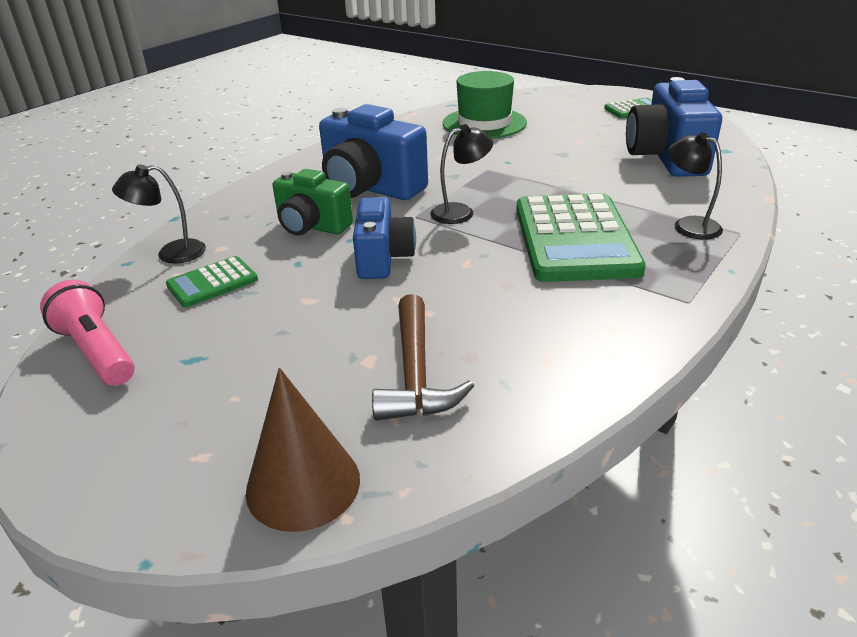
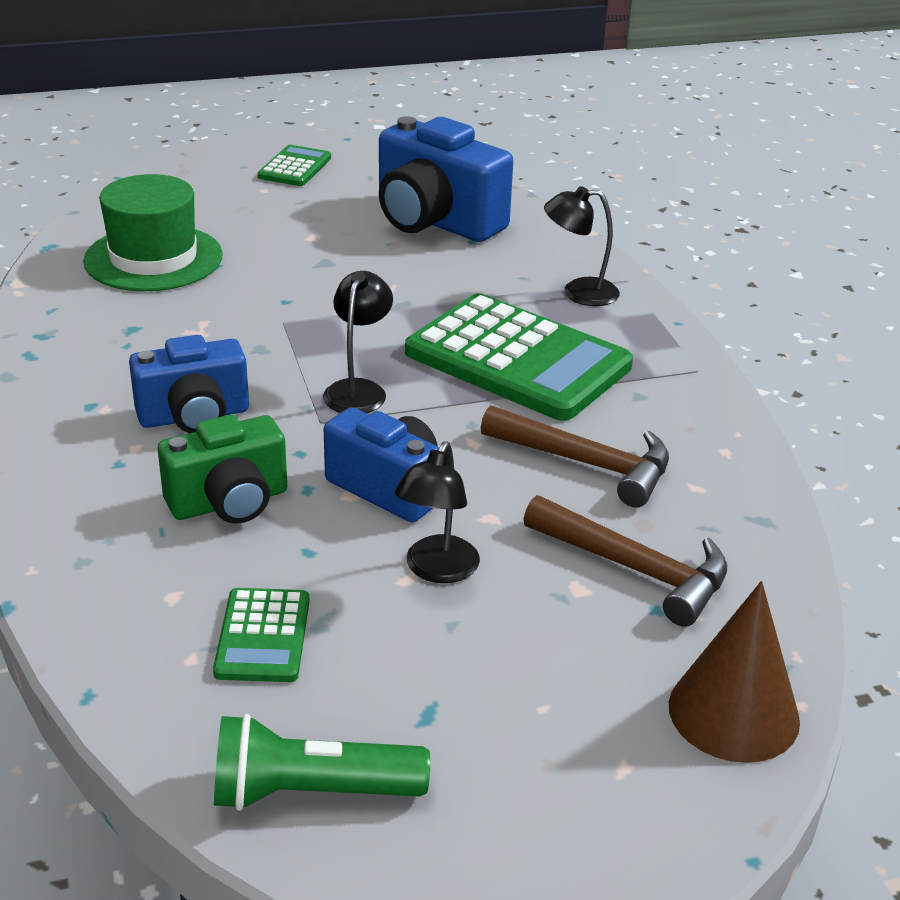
camera: 55 degrees left, 0 degrees up
pink flashlight [40,280,135,386] -> green flashlight [214,714,430,811]
black lamp [112,164,206,263] -> black lamp moved to [395,441,480,583]
blue camera [319,104,428,200] -> blue camera [129,335,249,433], size x0.65
none -> brown hammer [481,405,669,507]

